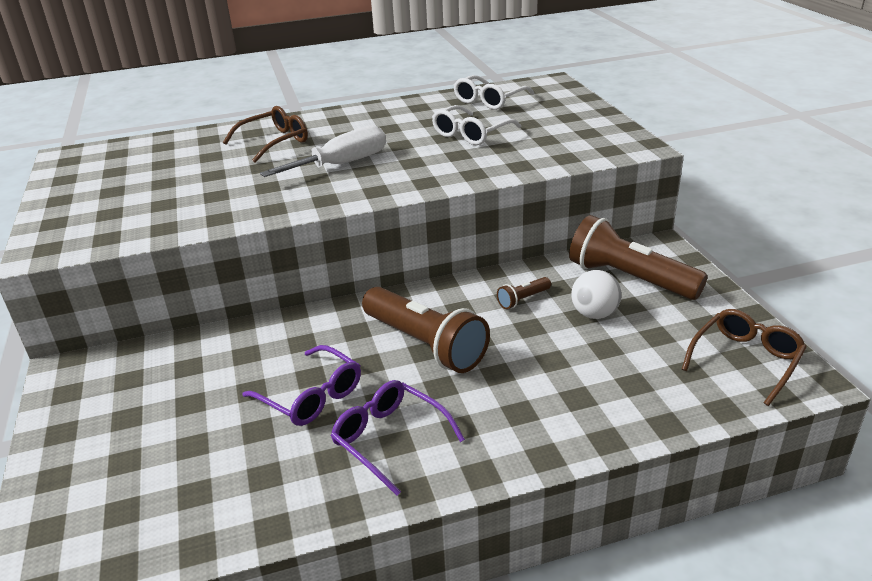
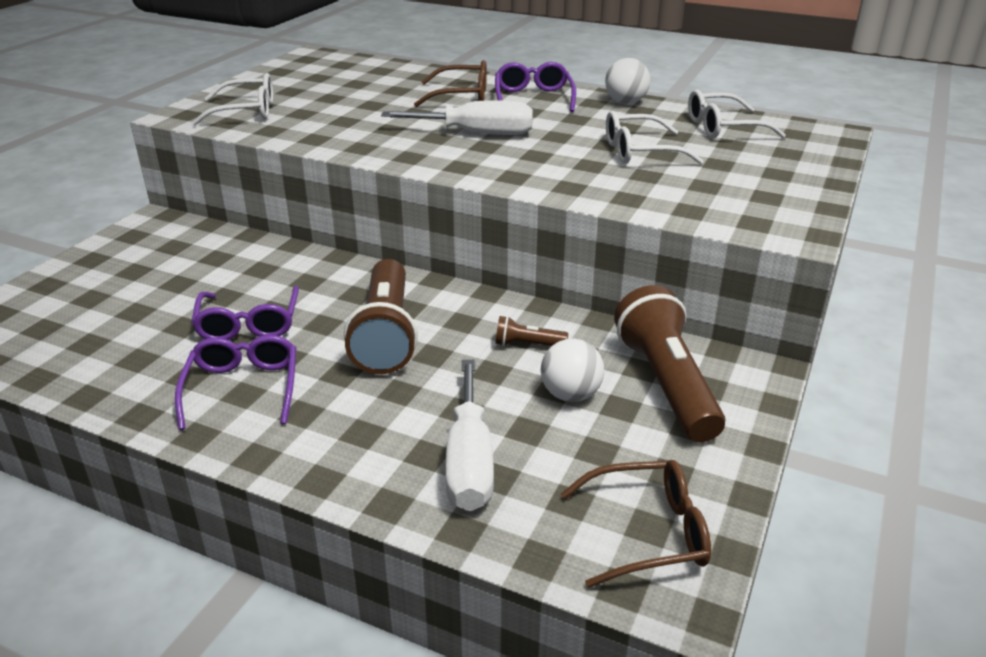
camera: 40 degrees right, 0 degrees up
none -> white glasses [192,73,273,126]
none -> white screwdriver [445,360,494,511]
none -> purple glasses [495,62,576,112]
none -> white ball [605,58,650,104]

